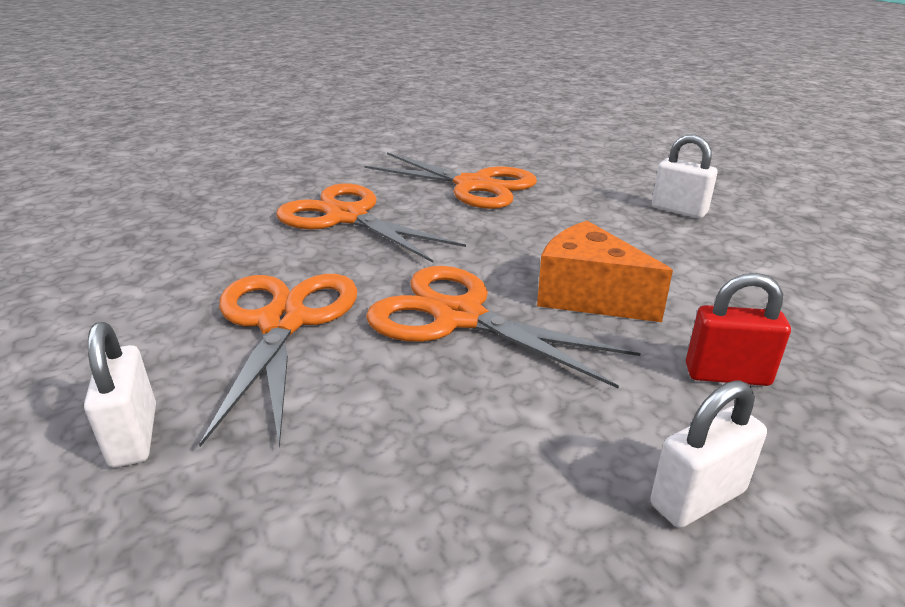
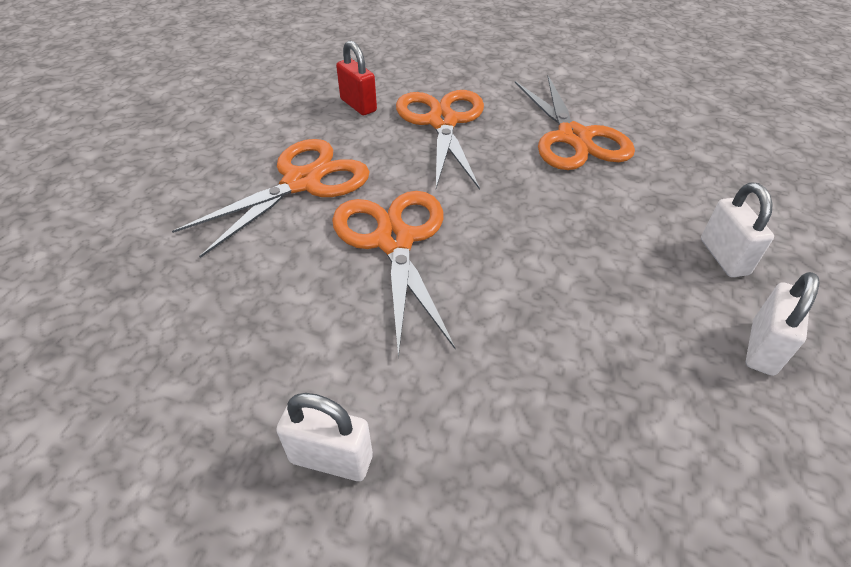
camera: 45 degrees right, 15 degrees up
white padlock [84,322,156,467] -> white padlock moved to [746,272,820,376]
orange cheese [537,221,673,322] -> none
red padlock [686,273,791,386] -> red padlock moved to [336,41,377,115]

